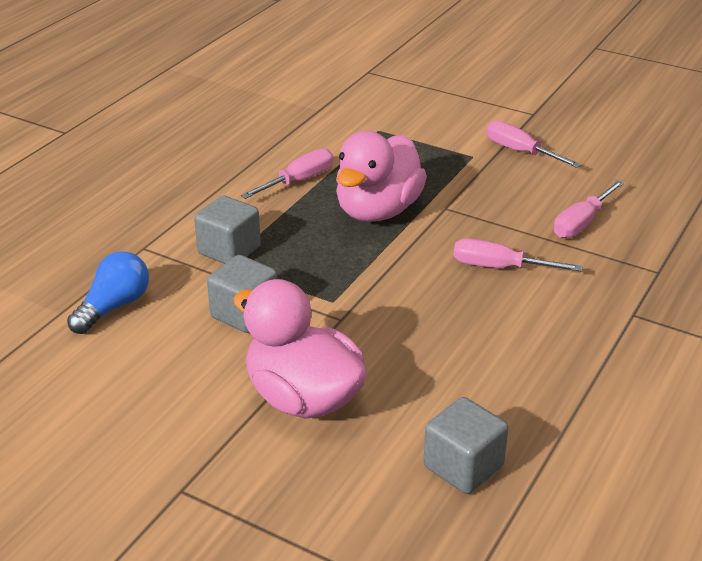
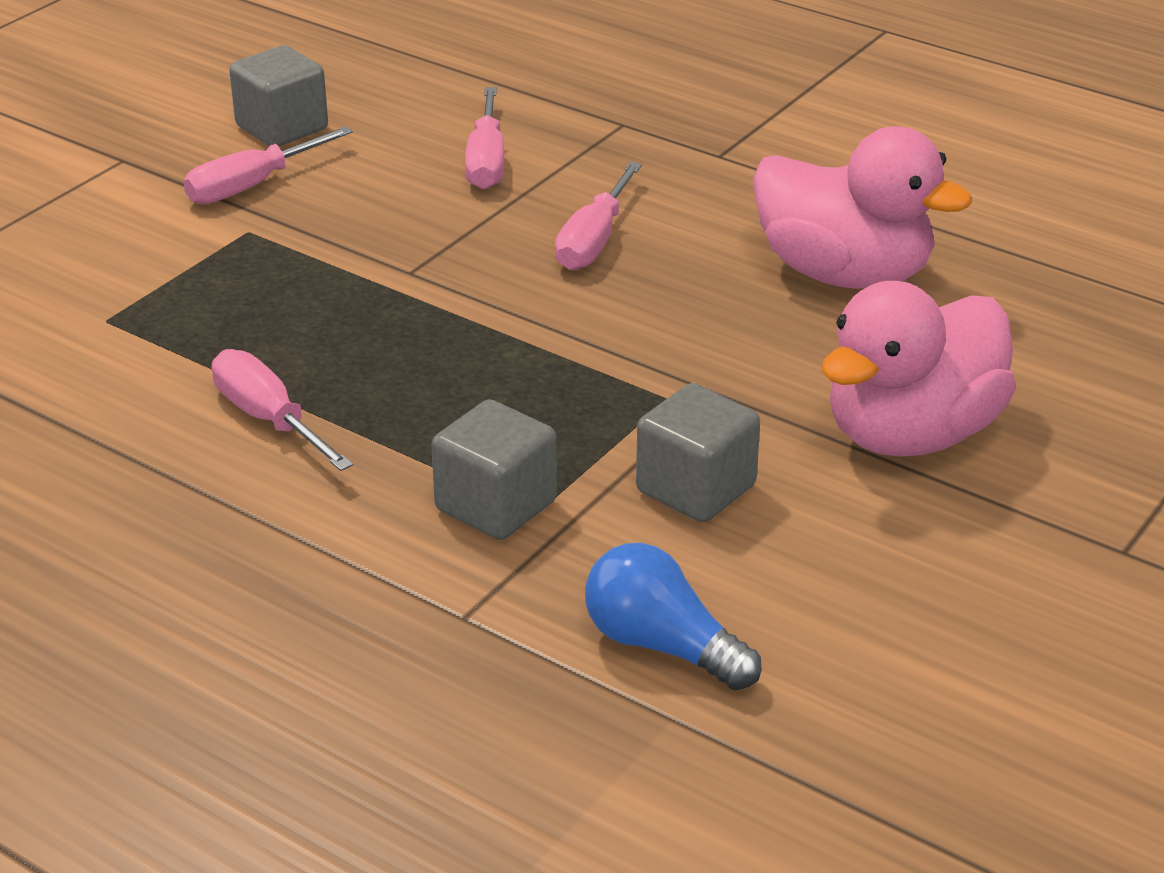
camera: 85 degrees left, 0 degrees up
pink duck [336,131,427,222] -> pink duck moved to [753,126,972,289]
grey cube [423,397,508,494] -> grey cube moved to [229,45,328,146]
pink screwdriver [554,180,624,238] -> pink screwdriver turned 45 degrees clockwise [465,87,504,189]

